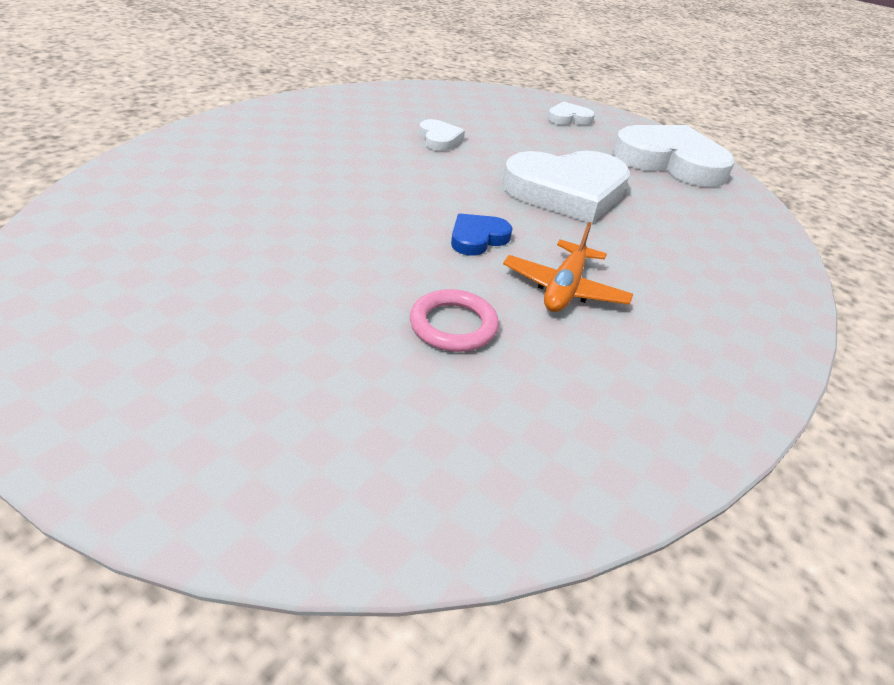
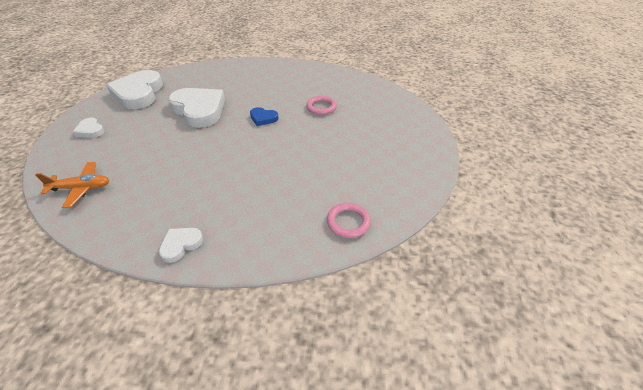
camera: 115 degrees left, 5 degrees up
white heart [419,119,465,151] -> white heart moved to [159,228,203,263]
orange plane [503,222,633,312] -> orange plane moved to [35,162,109,208]
none -> pink ring [327,203,371,238]

